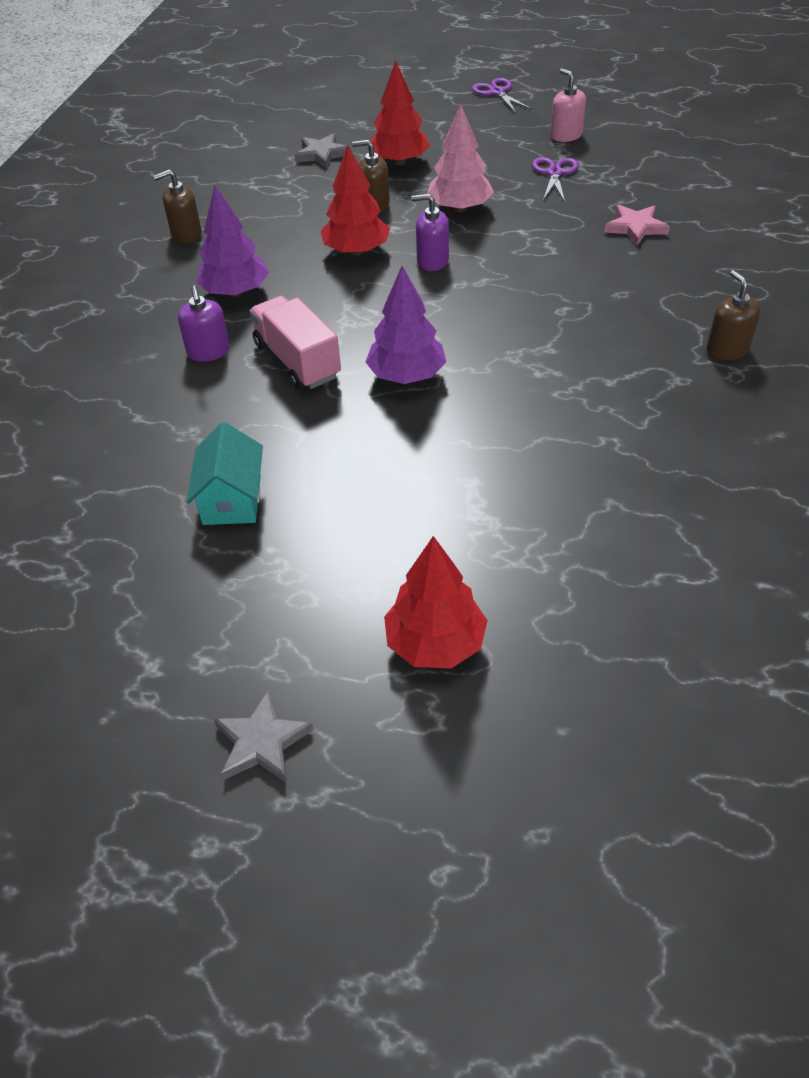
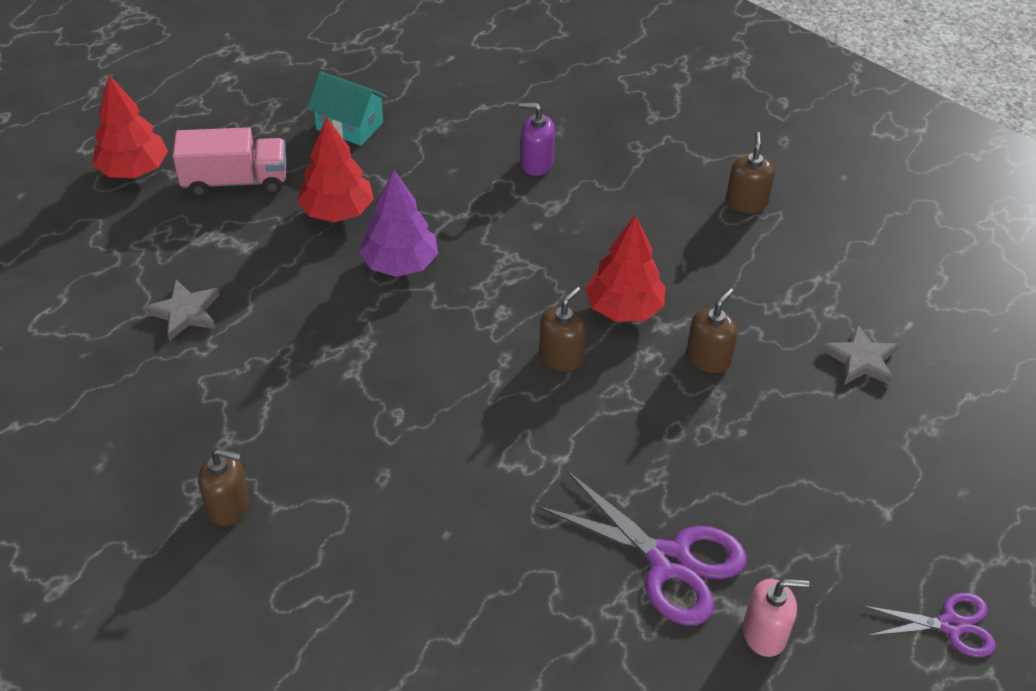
camera: 115 degrees right, 0 degrees up
purple tree [196,186,269,297] -> none
grey star [214,690,314,783] -> grey star moved to [144,279,219,341]
pink truck [249,296,341,389] -> pink truck moved to [173,127,287,197]
red tree [368,60,430,165] -> red tree moved to [297,117,374,222]
purple soap dispenser [411,194,449,271] -> brown soap dispenser [539,287,586,372]
pink tree [427,104,494,212] -> none
purple scissors [532,157,579,202] -> purple scissors [538,471,747,626], size x1.71
pink star [604,205,670,246] -> none

